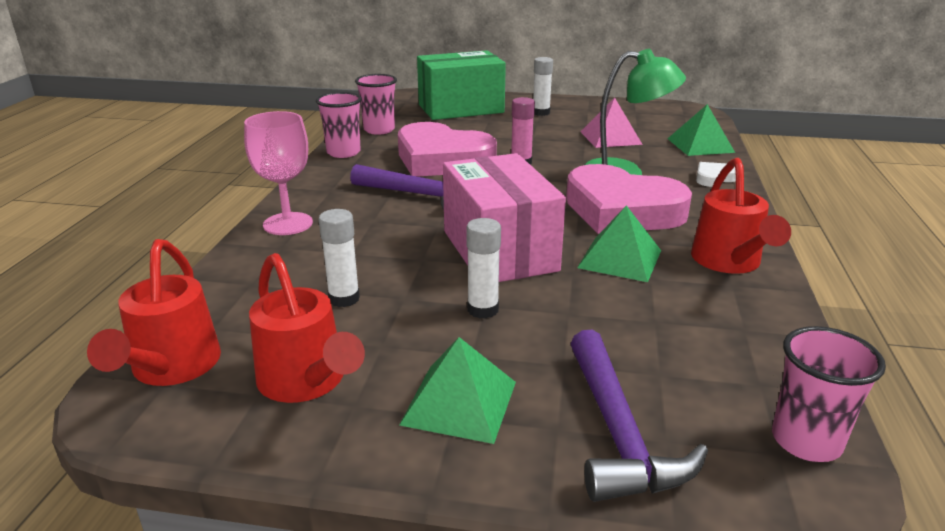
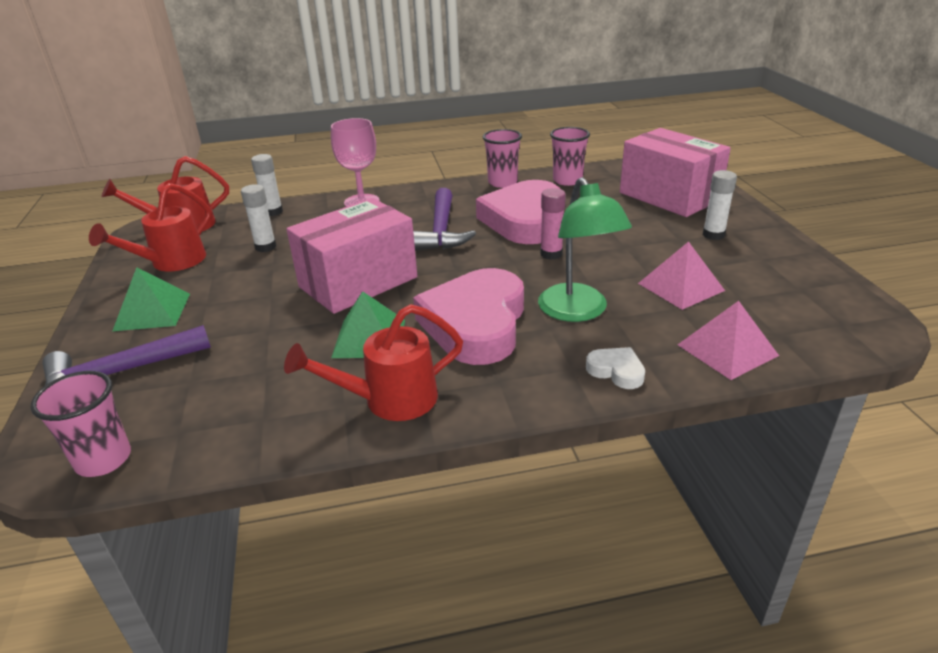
camera: 70 degrees right, 5 degrees up
green box [417,50,506,120] -> pink box [620,128,731,217]
white glue stick [466,218,501,319] -> white glue stick moved to [251,154,283,216]
green pyramid [667,104,735,156] -> pink pyramid [678,301,779,380]

